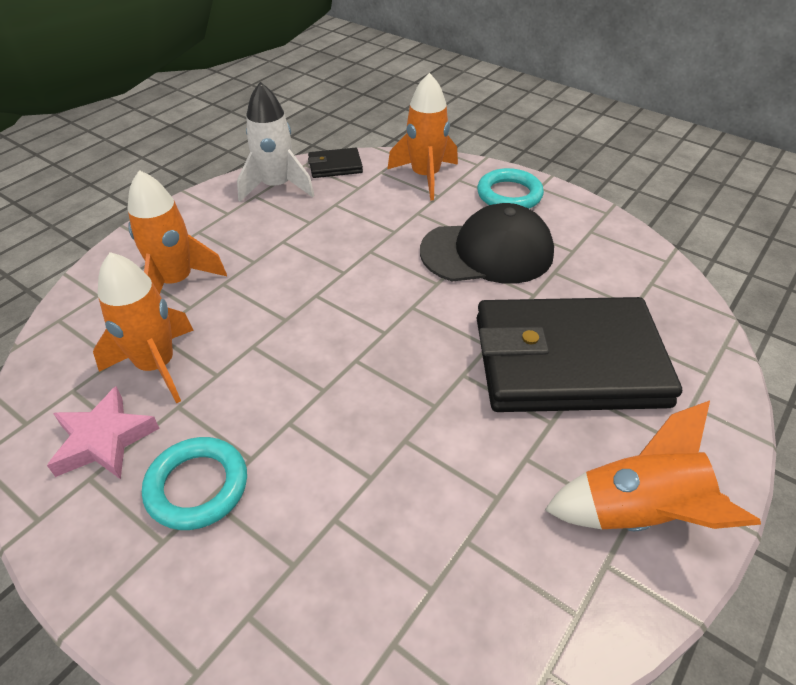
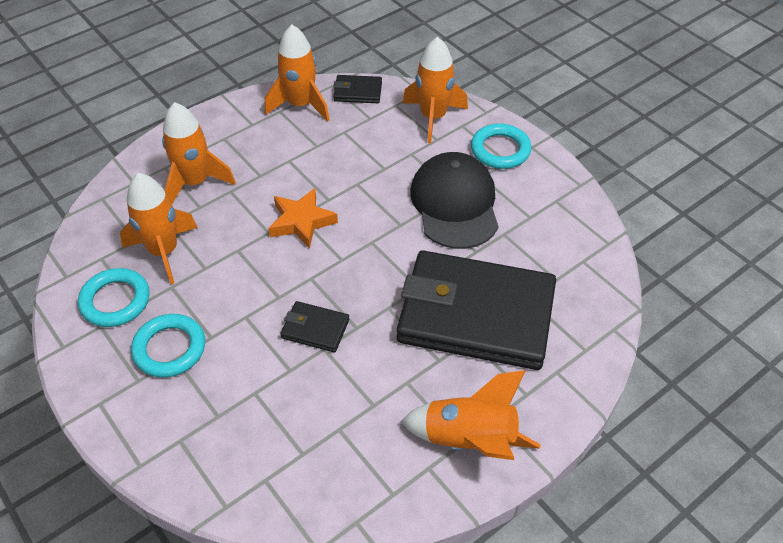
camera: 15 degrees right, 5 degrees up
pink star [47,386,160,479] -> turquoise ring [78,268,149,327]
white rocket [237,82,315,202] -> orange rocket [265,25,330,122]
black cap [420,203,554,284] -> black cap turned 105 degrees counterclockwise [410,152,499,249]
none -> orange star [268,188,338,248]
none -> black wallet [281,301,349,352]

